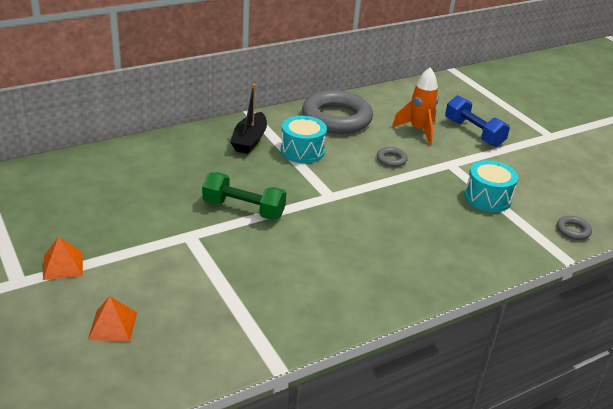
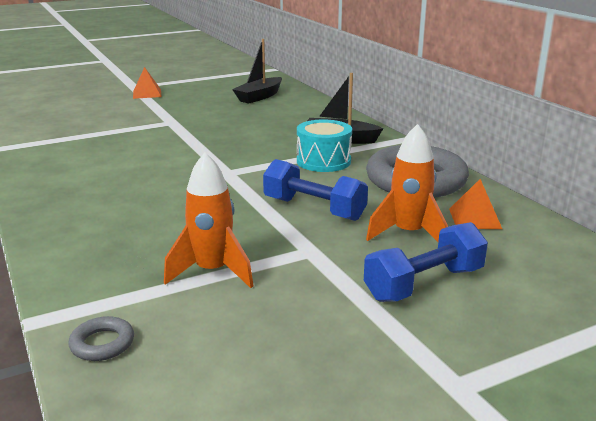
camera: 95 degrees right, 10 degrees down
orange pyramid [88,296,137,342] -> orange pyramid moved to [449,179,502,229]
green dumbbell [202,172,286,220] -> none
grey ring [377,147,408,167] -> blue dumbbell [263,159,368,221]
turquoise drum [464,160,518,212] -> orange rocket [164,152,254,288]
none -> black boat [232,39,282,103]

